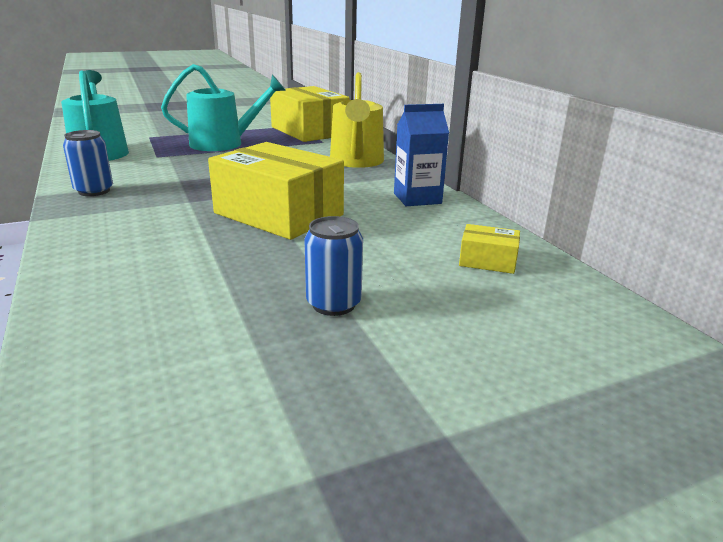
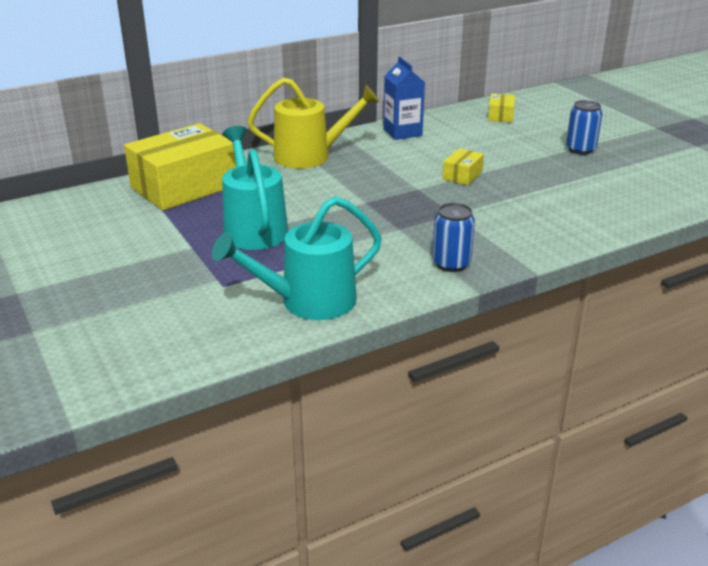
camera: 95 degrees left, 5 degrees up
yellow box [208,142,344,240] -> yellow box [442,148,484,185], size x0.44

